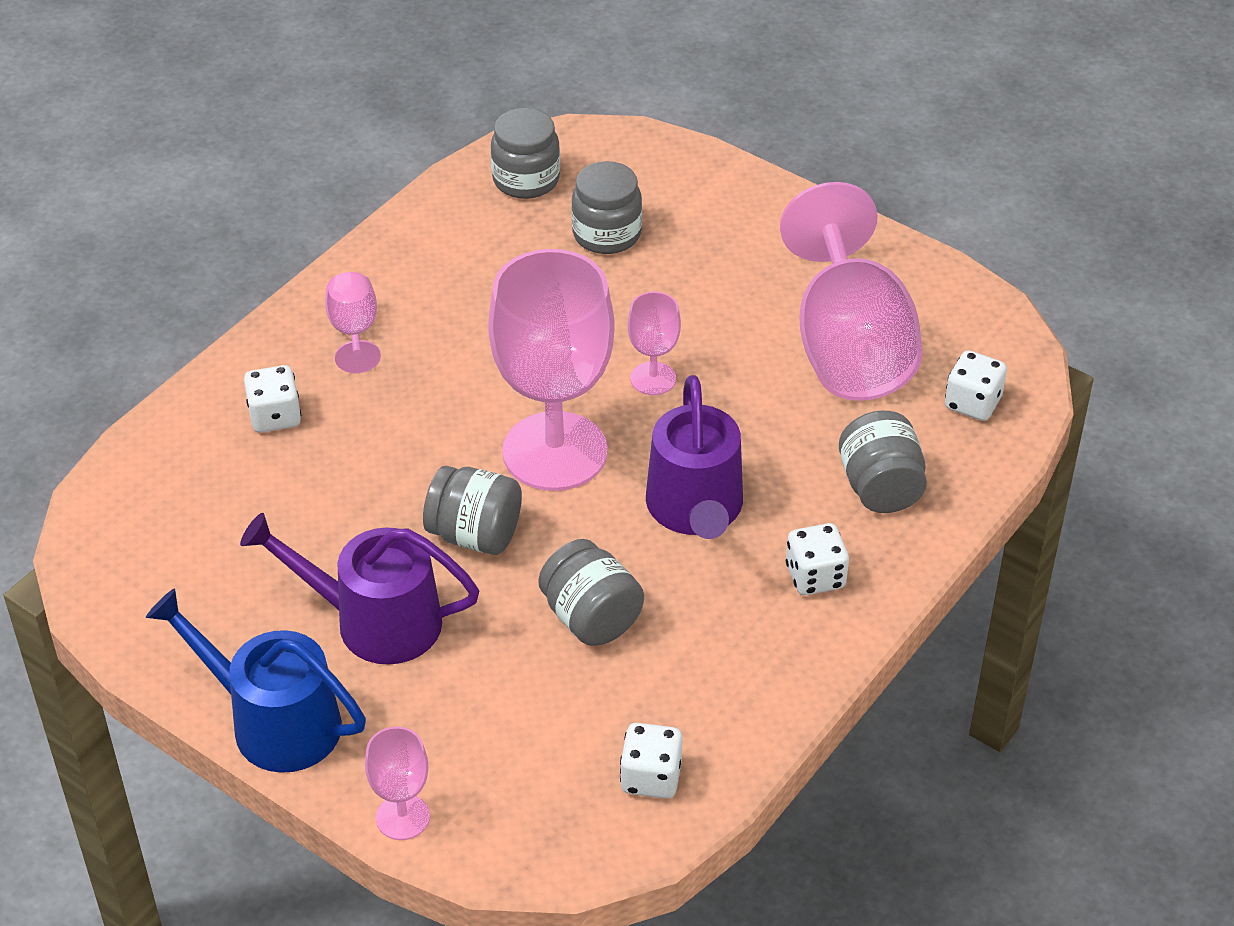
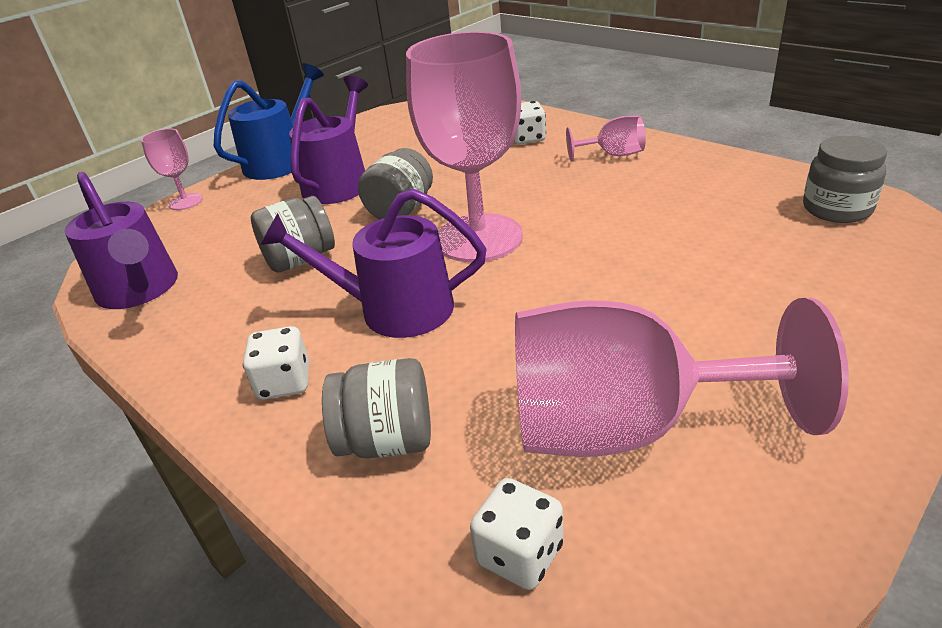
camera: 100 degrees right, 10 degrees down
grey jar [571,161,642,254] -> none
white dice [620,723,683,799] -> purple watering can [65,172,178,309]
pink goblet [628,292,681,395] -> none

